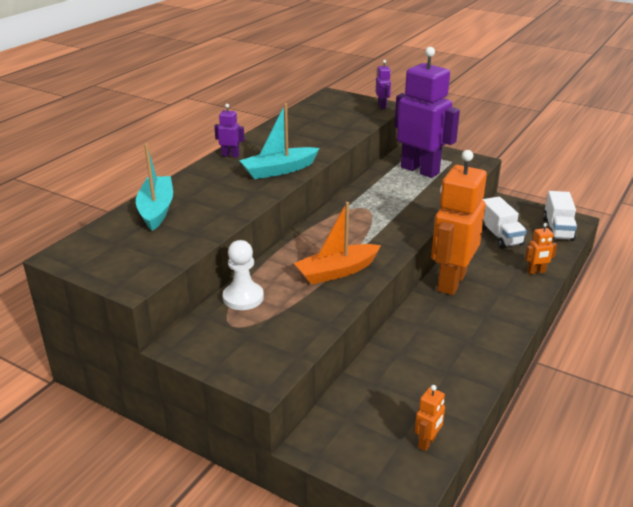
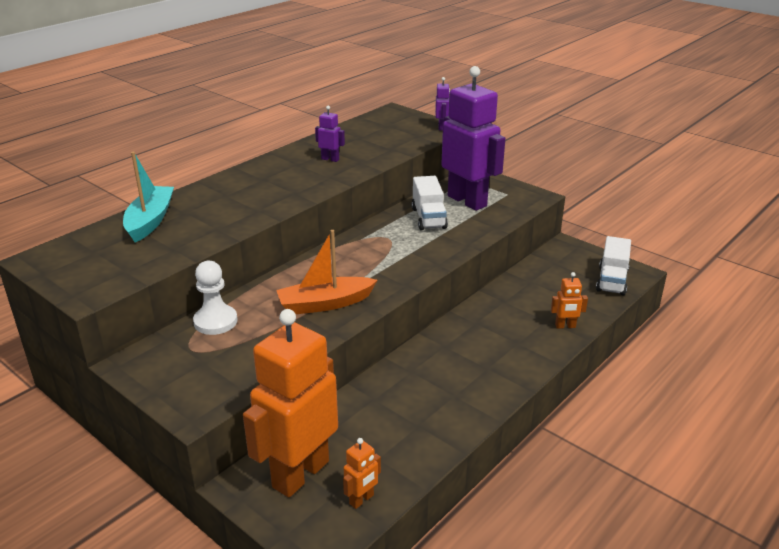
camera: 10 degrees right, 0 degrees up
purple robot [214,104,245,158] -> purple robot moved to [315,106,345,162]
turquoise boat [239,103,320,179] -> none
orange robot [431,150,487,295] -> orange robot moved to [243,309,338,497]
white truck [482,197,527,249] -> white truck moved to [412,176,448,230]

